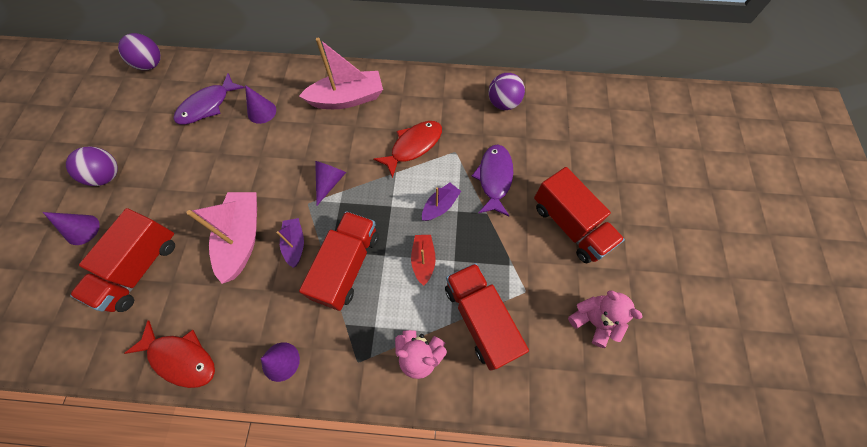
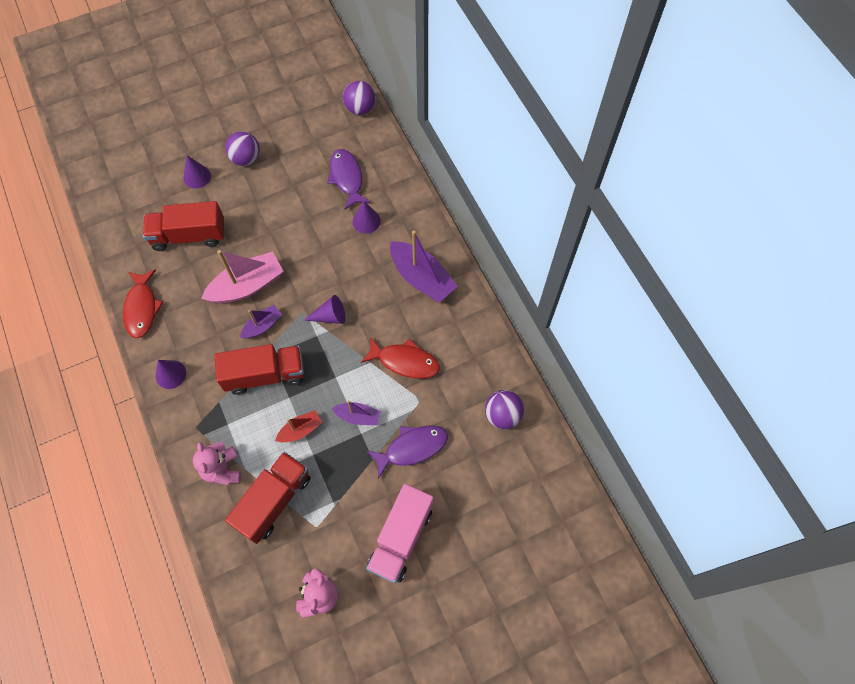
camera: 60 degrees right, 0 degrees up
purple fish [174,73,245,124] -> purple fish turned 60 degrees clockwise [327,149,371,209]
pink boat [299,38,383,109] -> purple boat [390,231,458,303]
red truck [534,167,625,264] -> pink truck [366,484,434,583]

